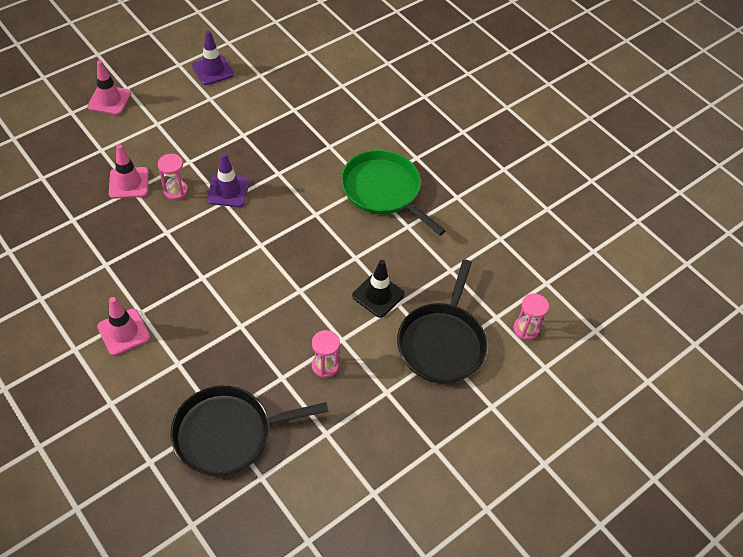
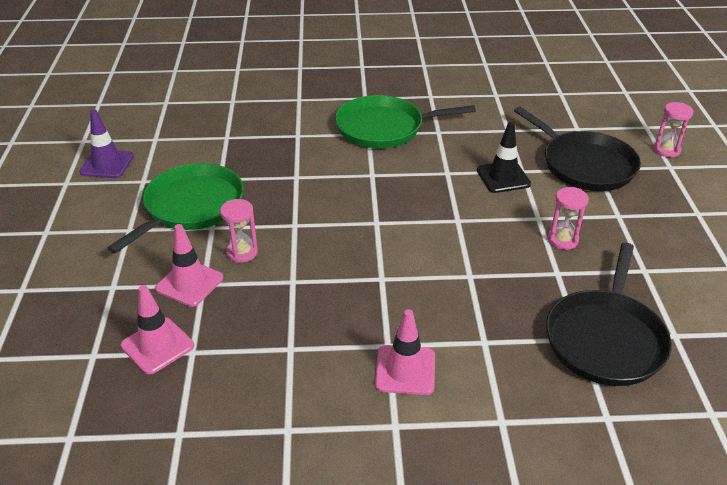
camera: 50 degrees left, 15 degrees down
pink traffic cone [87,60,131,115] -> pink traffic cone moved to [121,285,194,375]
purple traffic cone [207,153,249,207] -> none
pink hourglass [513,293,549,340] -> pink hourglass moved to [653,102,694,157]
none -> green pan [107,163,244,254]

